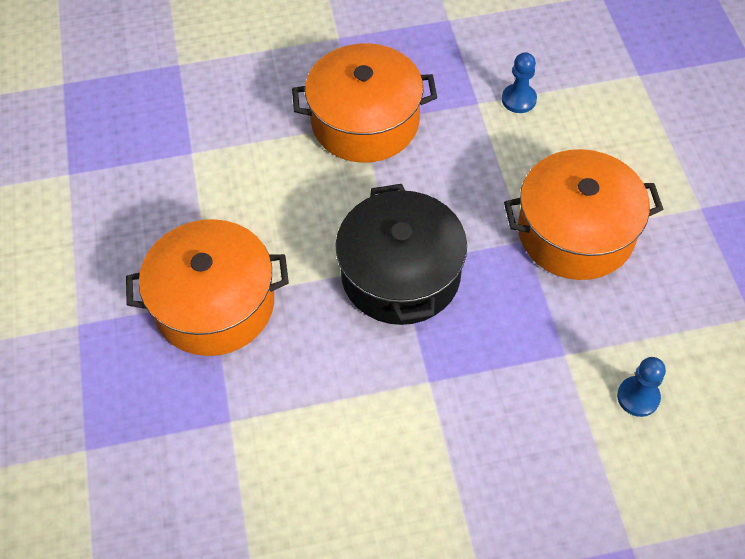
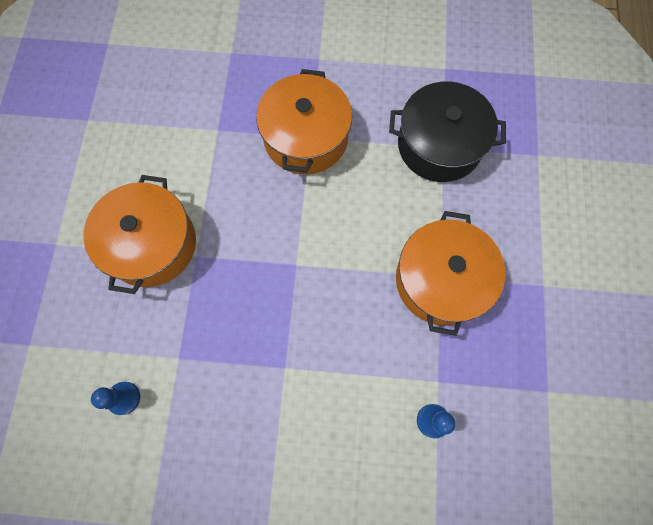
camera: 105 degrees right, 15 degrees up
black pot [335,184,467,325] -> black pot moved to [389,82,506,182]
orange pot [504,149,663,280] -> orange pot moved to [84,175,196,294]

